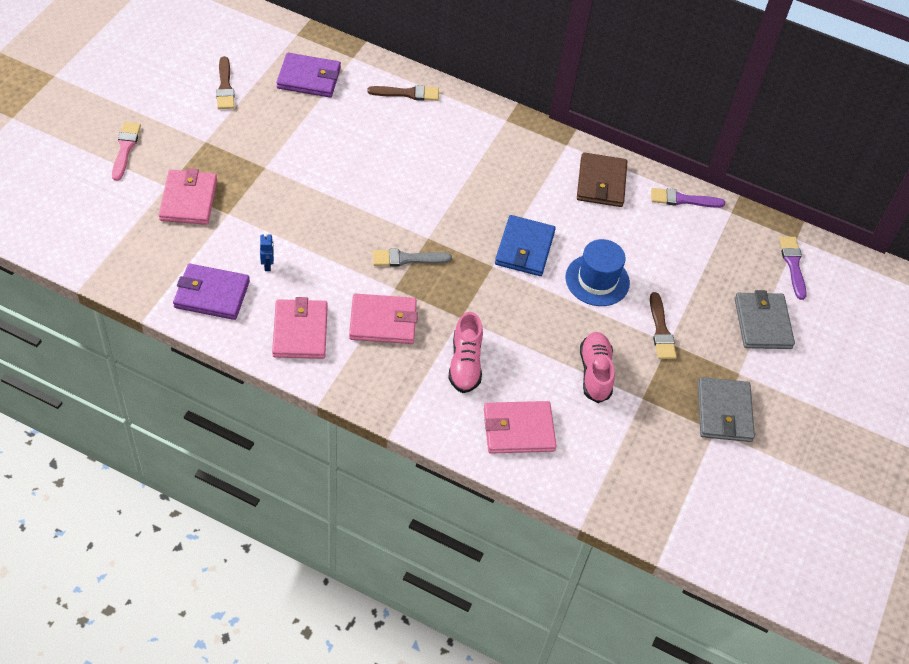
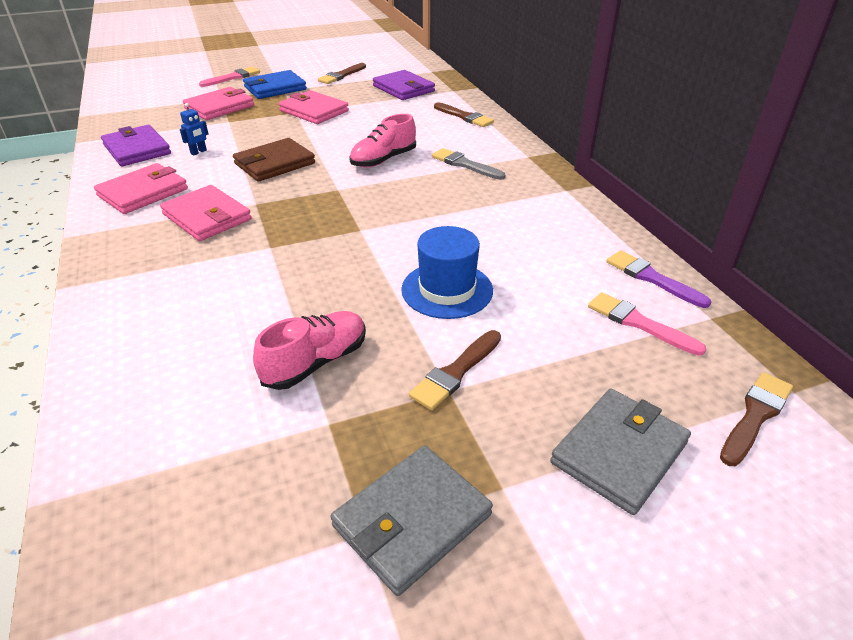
camera: 50 degrees right, 15 degrees down
grey brush [373,249,452,267] -> grey brush moved to [432,148,505,180]
pink shoe [448,312,483,393] -> pink shoe moved to [349,114,416,168]
pink wallet [484,401,556,454] -> pink wallet moved to [279,90,349,124]
blue wallet [495,215,556,276] -> blue wallet moved to [243,70,307,99]
brown wallet [577,152,627,207] -> brown wallet moved to [233,138,315,182]
purple brush [779,237,807,300] -> brown brush [720,372,793,466]
none -> pink brush [588,292,706,356]

